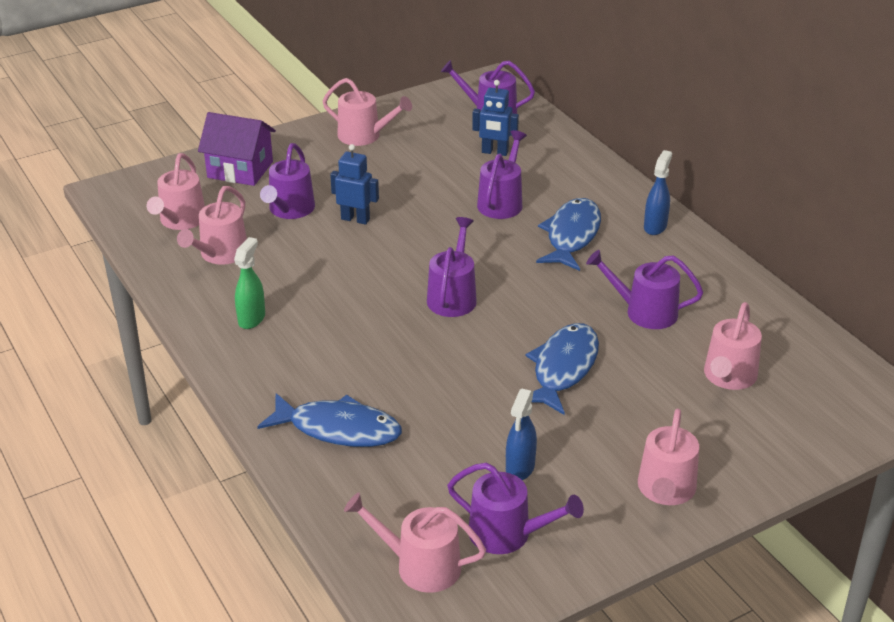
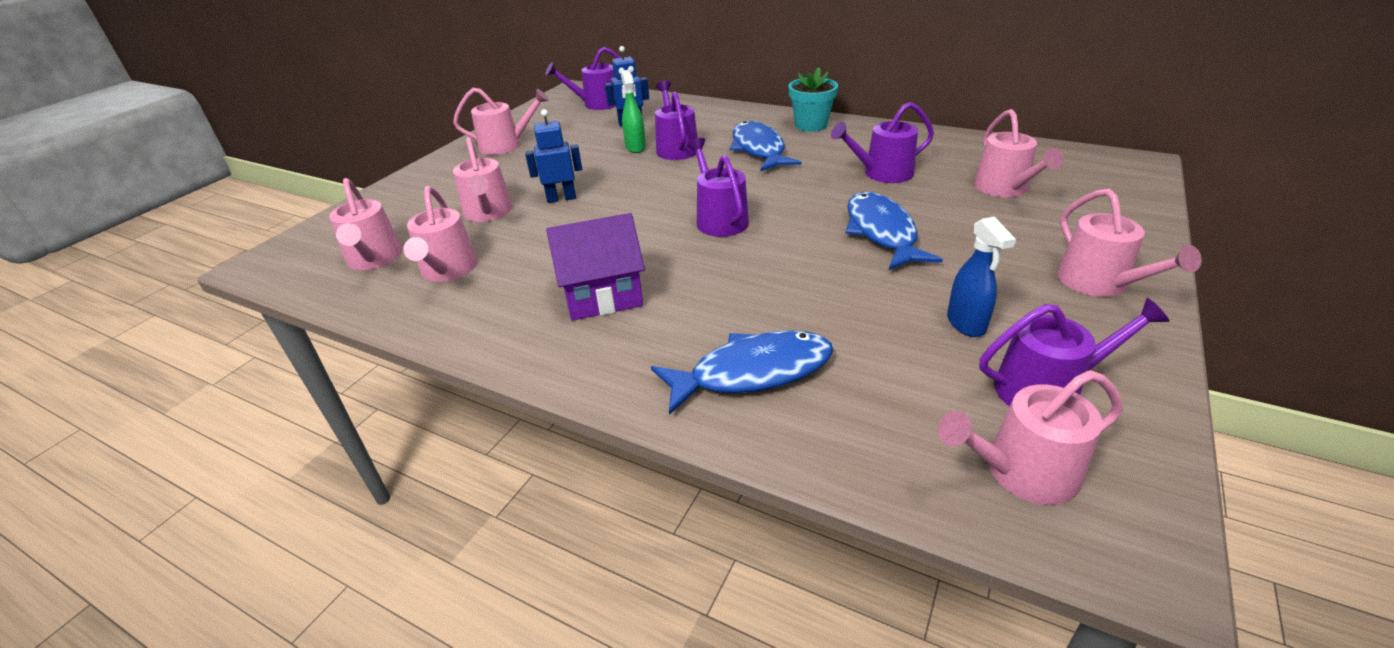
camera: 30 degrees left, 0 degrees up
purple house [198,112,276,186] -> purple house moved to [546,213,645,321]
green spray bottle [234,237,265,329] -> green spray bottle moved to [620,70,646,153]
purple watering can [260,143,315,219] -> pink watering can [453,137,512,222]
blue spray bottle [644,150,672,235] -> turquoise flower pot [789,67,838,132]

